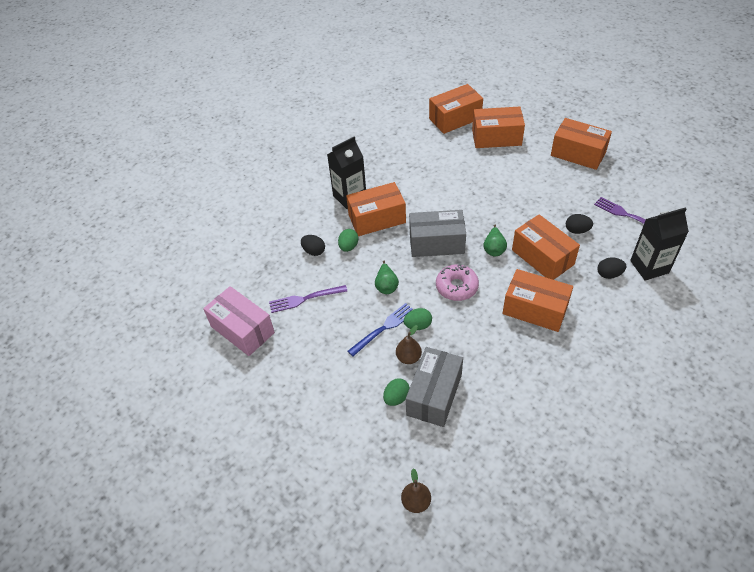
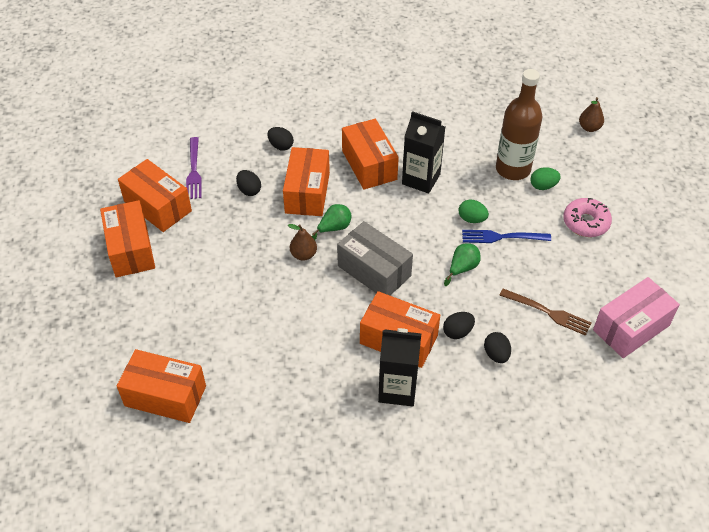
camera: 140 degrees left, 0 degrees up
pink box [203,286,275,356] -> pink box turned 60 degrees clockwise [593,277,680,358]
purple fork [269,285,347,313] -> brown fork [499,288,592,336]
green egg [338,229,358,252] -> black egg [443,312,475,339]
brown pear [396,325,422,364] -> brown pear moved to [288,224,317,261]
grey box [406,347,463,427] -> brown bottle [496,69,542,180]
pink donut [436,264,479,301] -> pink donut moved to [563,198,612,237]
orange box [472,107,525,148] -> orange box moved to [118,159,192,232]
black carton [630,207,689,281] -> black carton moved to [402,111,445,194]

